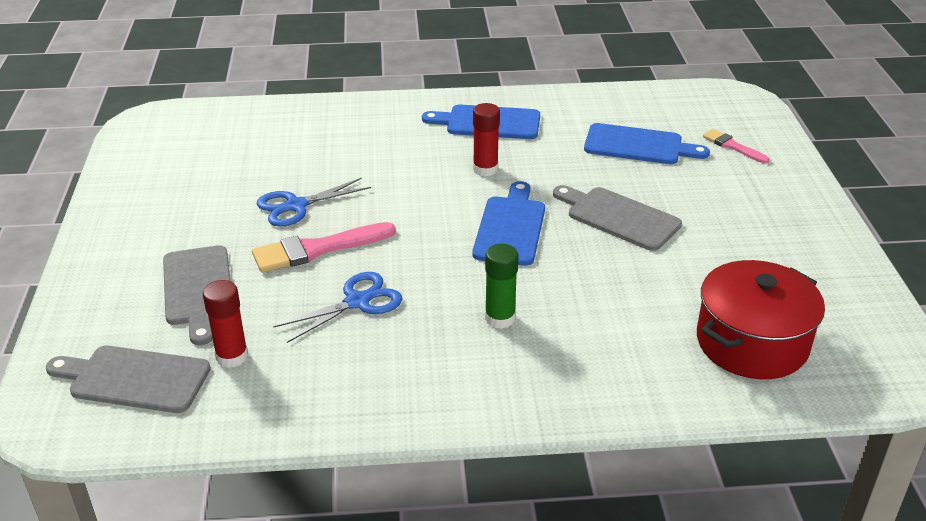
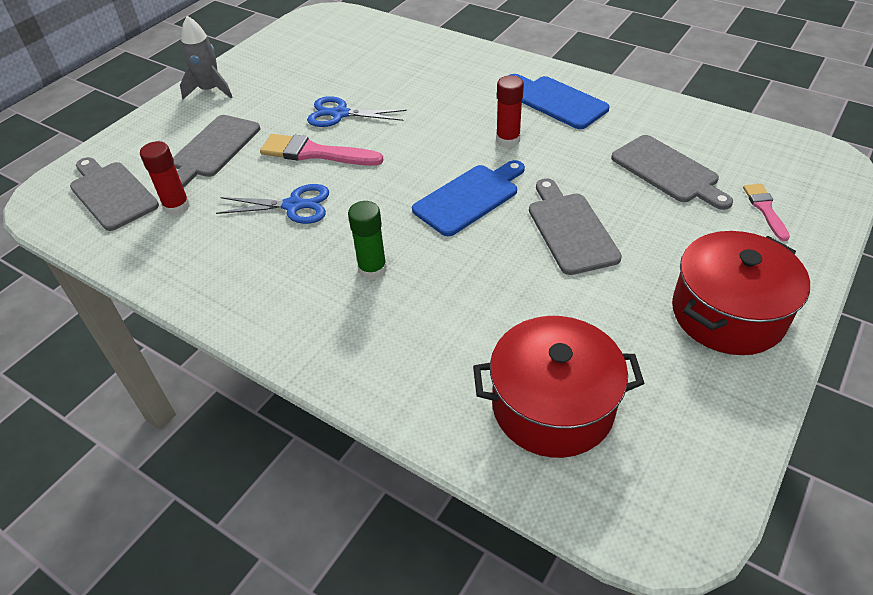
camera: 40 degrees right, 10 degrees up
blue cutting board [584,123,710,164] -> grey cutting board [611,135,733,210]
none -> grey rocket [180,16,233,99]
none -> red pot [672,231,810,355]

